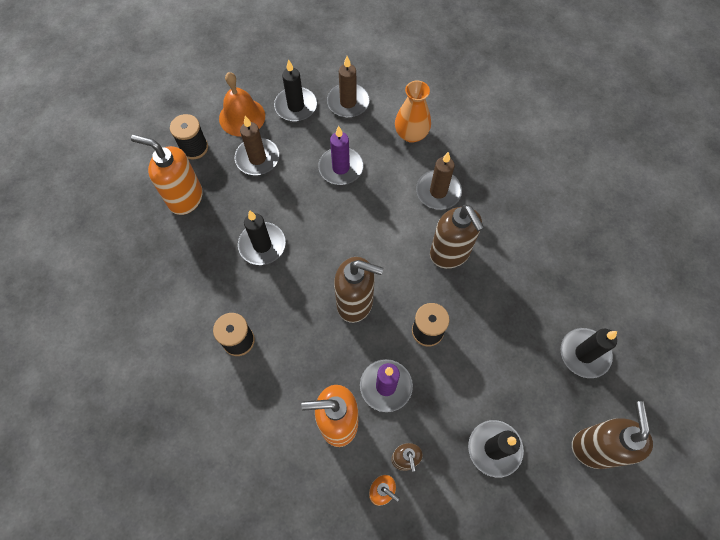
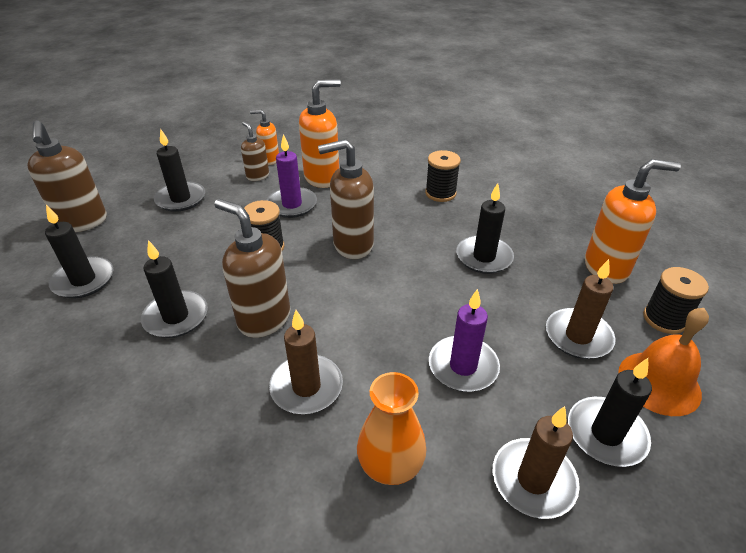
camera: 155 degrees right, 25 degrees down
none -> black candle [141,240,208,338]

